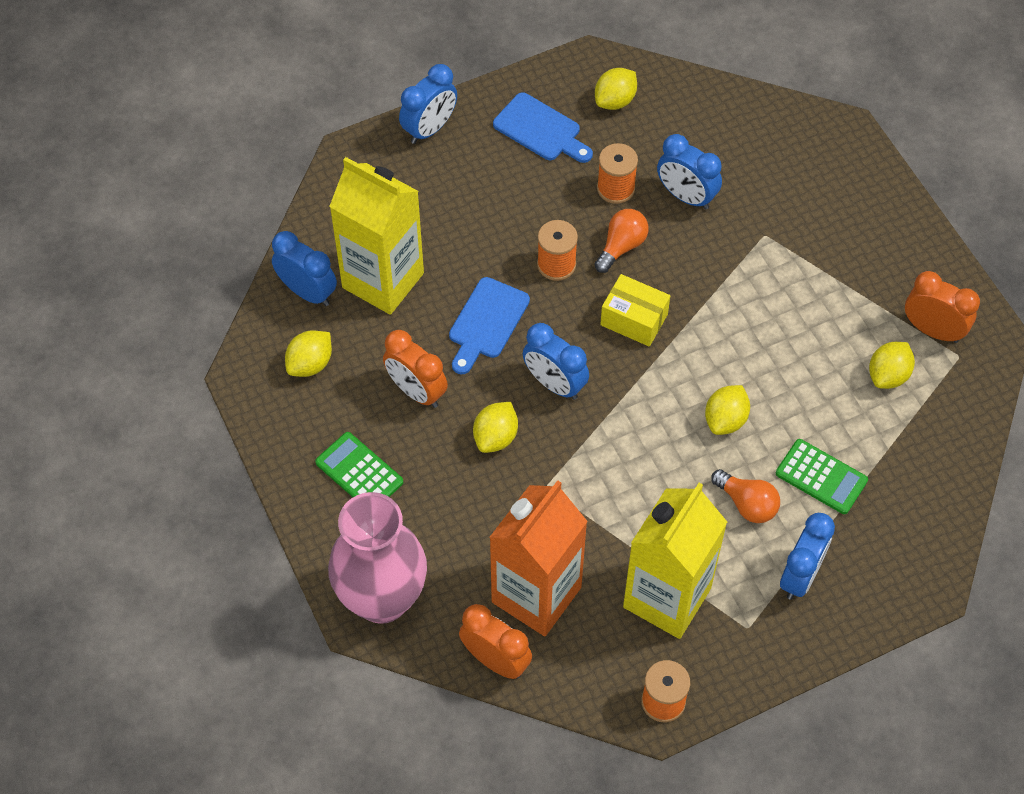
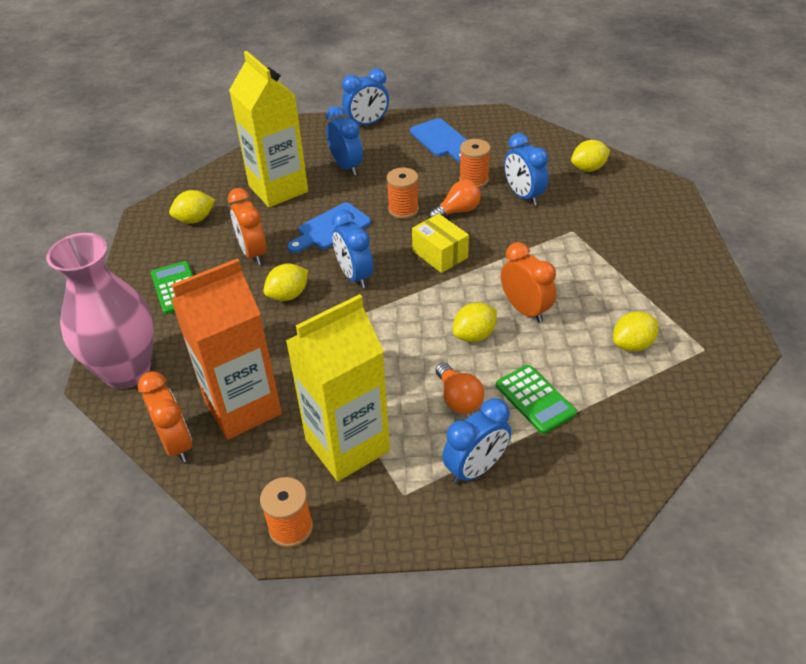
camera: 25 degrees right, 15 degrees down
blue clock [272,231,337,306] -> blue clock moved to [326,106,363,176]
yellow lemon [595,68,637,110] -> yellow lemon moved to [571,140,610,172]
orange clock [905,271,980,343] -> orange clock moved to [501,242,556,323]

